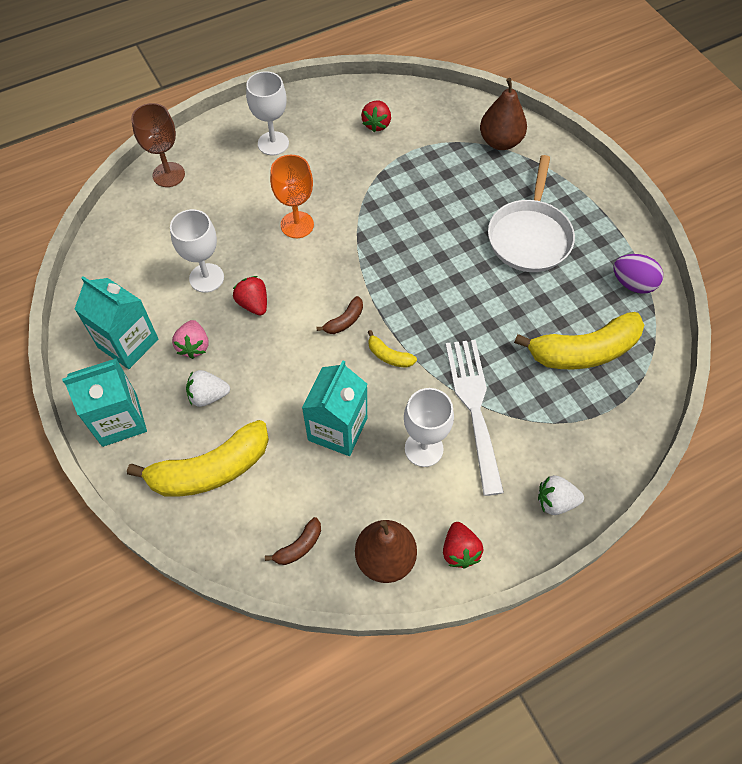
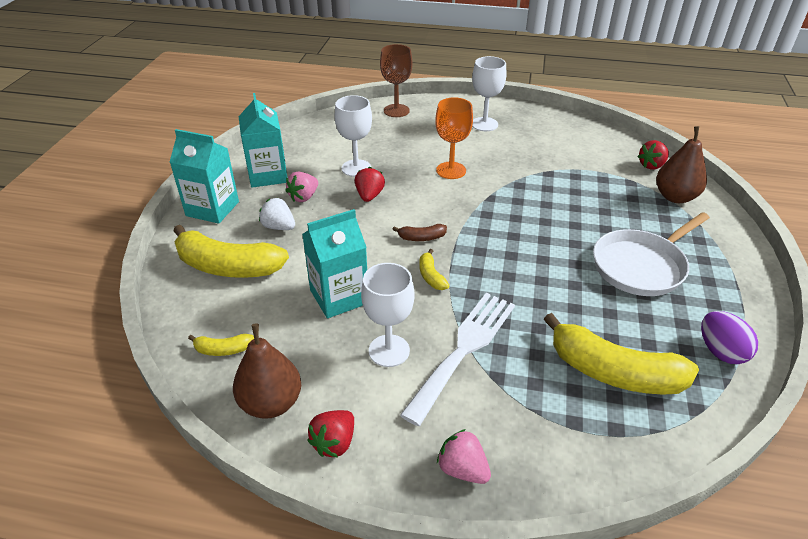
camera: 40 degrees right, 20 degrees down
brown banana [265,517,321,565] -> yellow banana [188,334,254,356]
red strawberry [361,101,391,132] -> red strawberry moved to [638,140,669,169]
white strawberry [538,475,584,515] -> pink strawberry [437,429,491,484]

